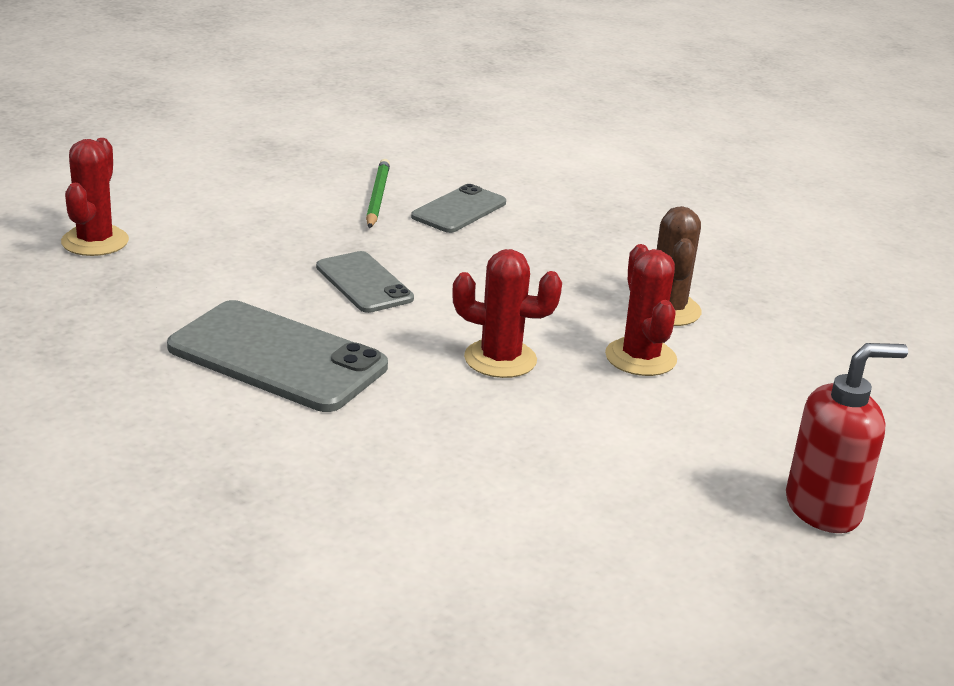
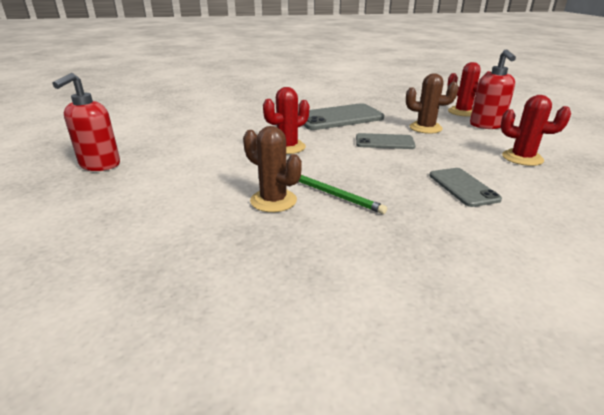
camera: 130 degrees right, 0 degrees up
green pencil [366,159,390,228] -> green pencil moved to [299,175,387,214]
red cactus [605,244,677,376] -> red cactus moved to [501,95,571,166]
none -> brown cactus [406,73,459,134]
none -> red soap dispenser [470,49,516,129]

